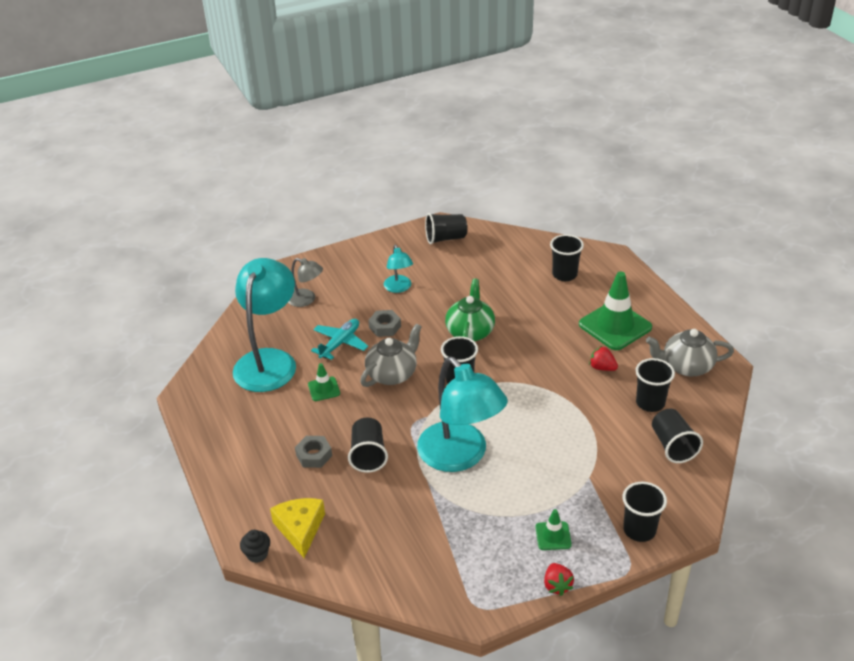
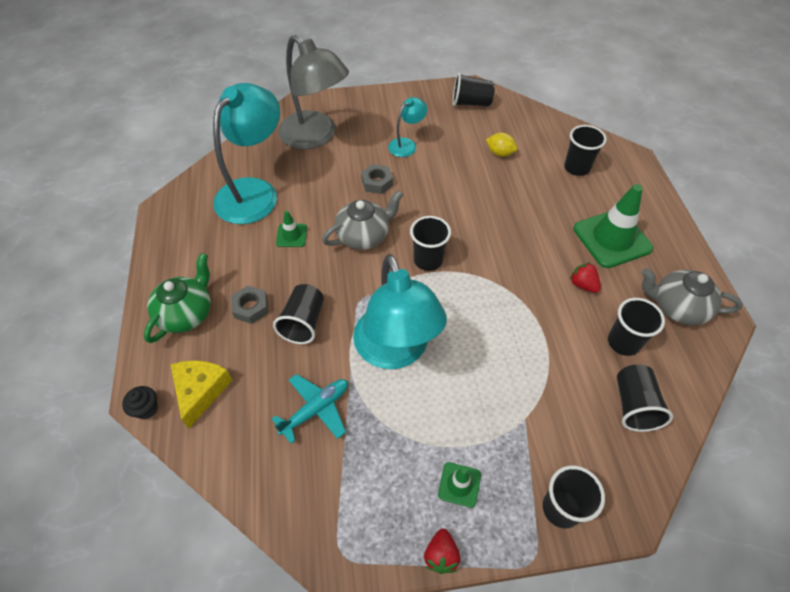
camera: 15 degrees right, 15 degrees up
grey lamp [288,258,323,307] -> grey lamp [278,35,349,150], size x2.07
turquoise plane [311,319,368,360] -> turquoise plane moved to [272,374,348,444]
turquoise lamp [384,245,413,293] -> turquoise lamp turned 135 degrees counterclockwise [388,97,427,157]
green teapot [445,278,495,341] -> green teapot moved to [144,253,211,343]
none -> yellow lemon [486,133,517,157]

